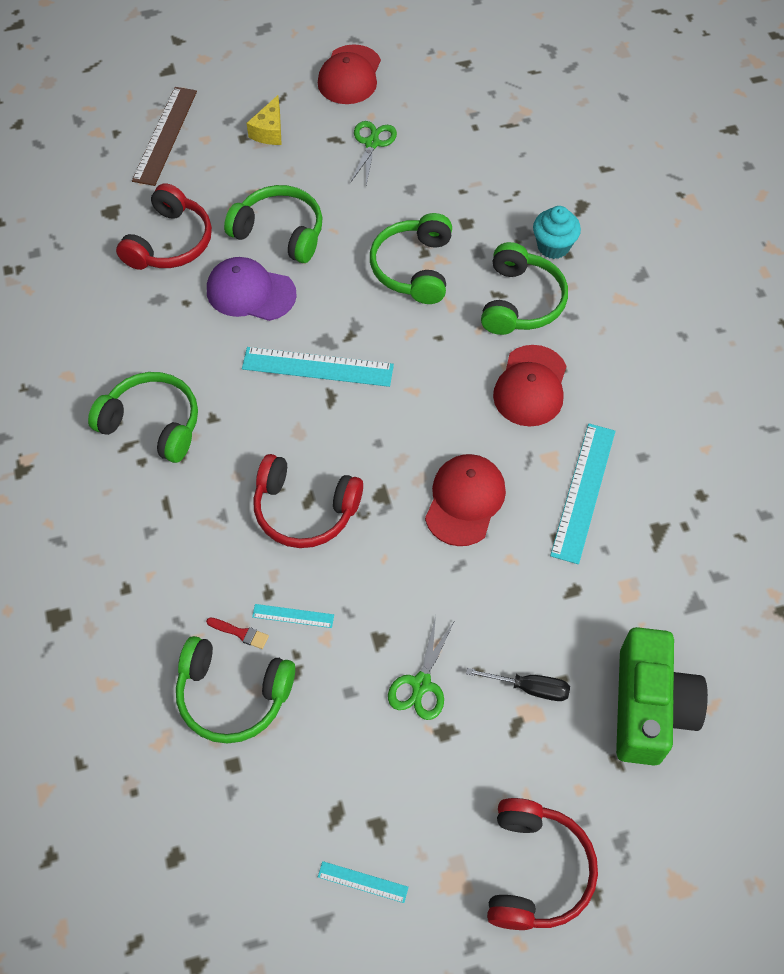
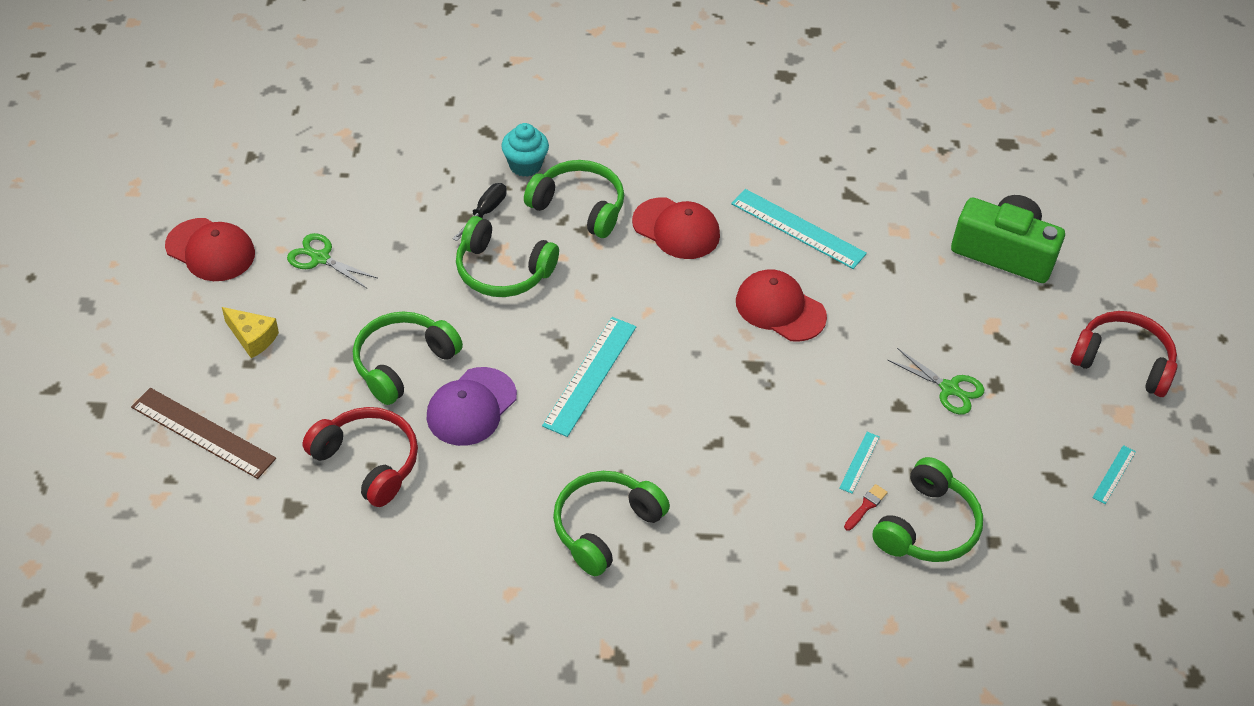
camera: 75 degrees left, 10 degrees down
red headphones [253,454,363,548] -> none
black screwdriver [466,668,570,701] -> black screwdriver moved to [452,183,507,241]

